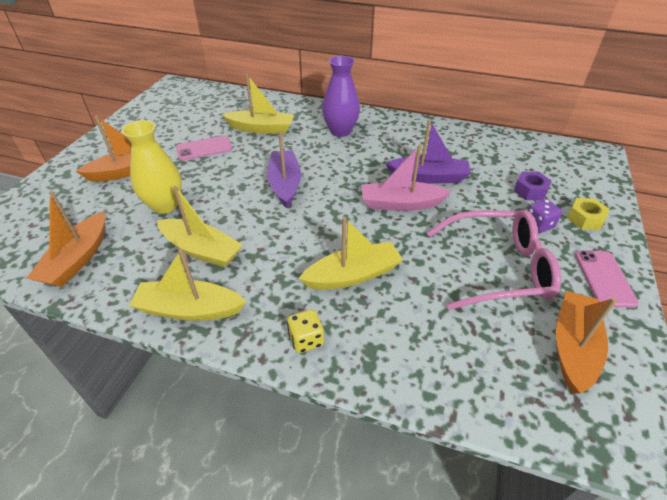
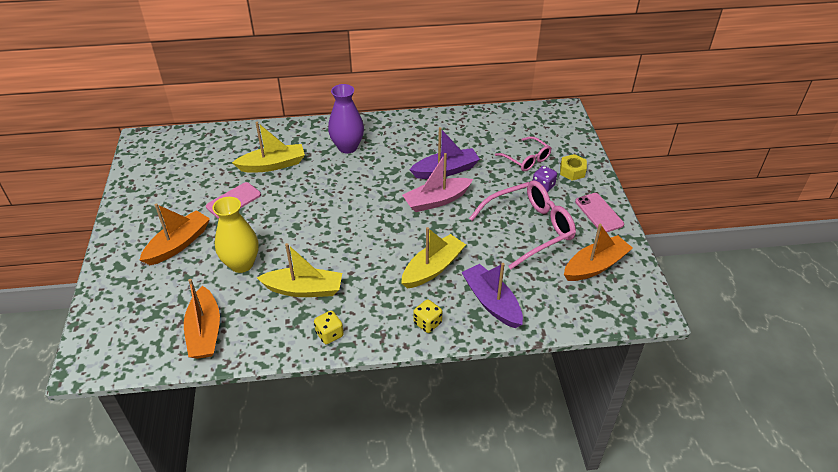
camera: 25 degrees left, 0 degrees up
yellow boat [129,249,247,321] -> yellow dice [314,311,344,344]
purple boat [267,131,301,208] -> purple boat moved to [461,263,523,328]
purple nut [514,171,552,201] -> pink glasses [495,136,551,171]
orange boat [556,291,617,394] -> orange boat turned 60 degrees clockwise [564,224,633,281]

